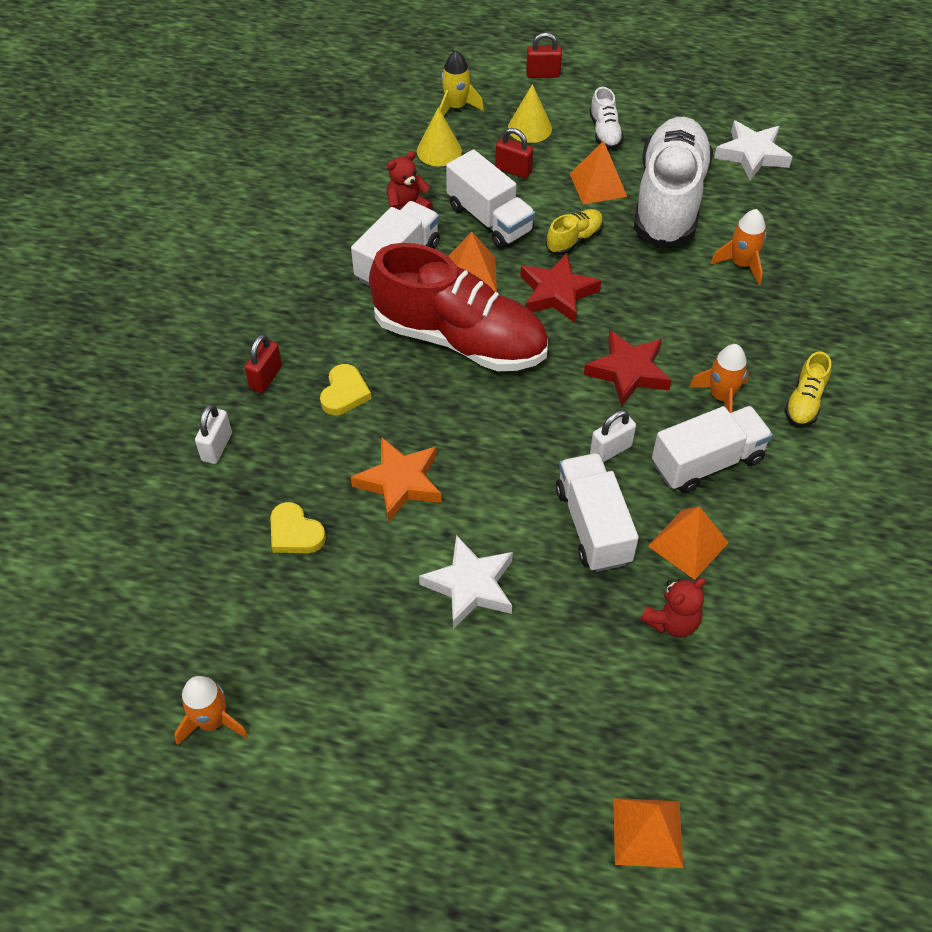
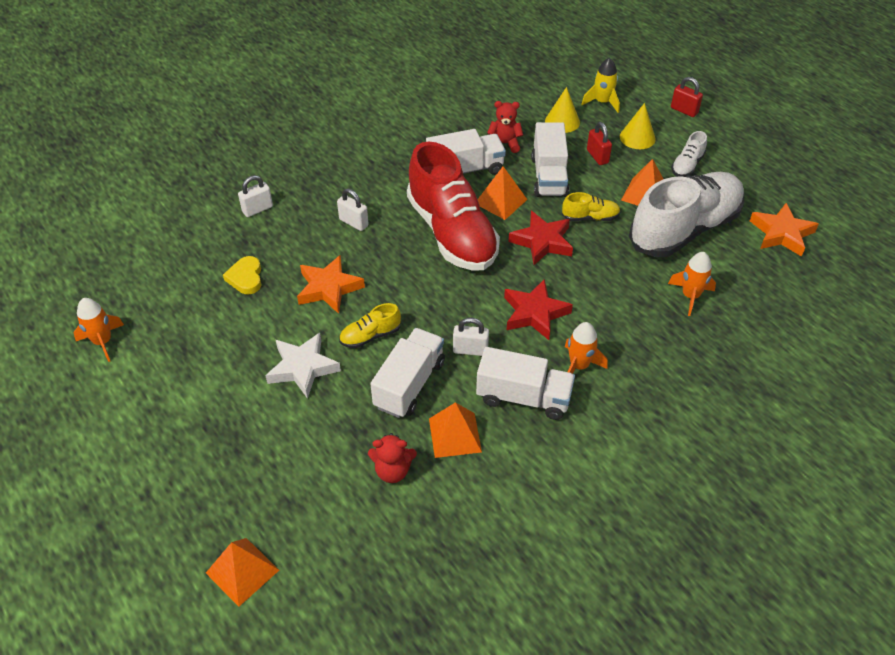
camera: 40 degrees right, 5 degrees down
red padlock [244,334,282,393] -> none
yellow heart [320,364,371,415] -> white padlock [337,188,369,231]
white star [714,120,792,181] -> orange star [750,203,819,257]
yellow shoe [785,351,831,427] -> yellow shoe moved to [339,303,401,348]

